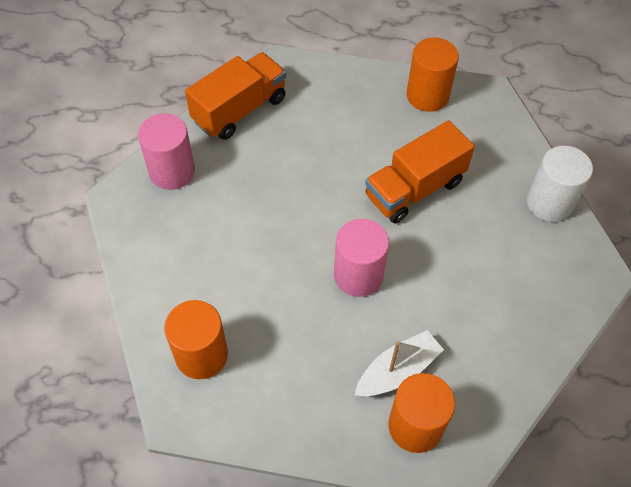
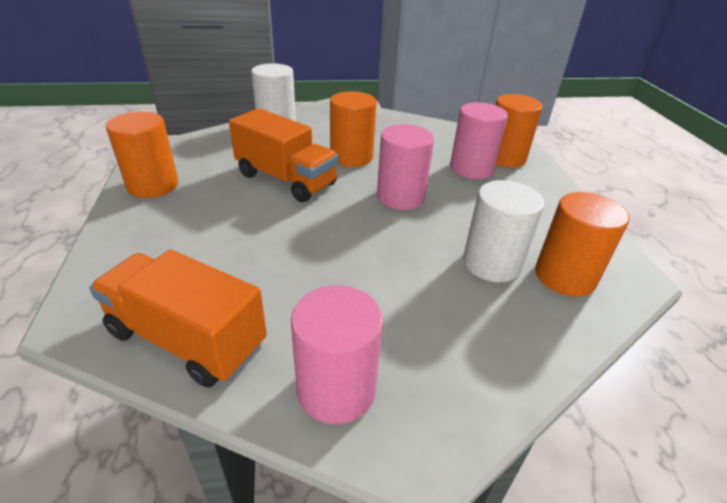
camera: 110 degrees left, 20 degrees down
white boat [355,330,444,396] -> pink cylinder [450,102,508,179]
none -> orange cylinder [330,91,377,167]
none -> white cylinder [463,180,544,282]

